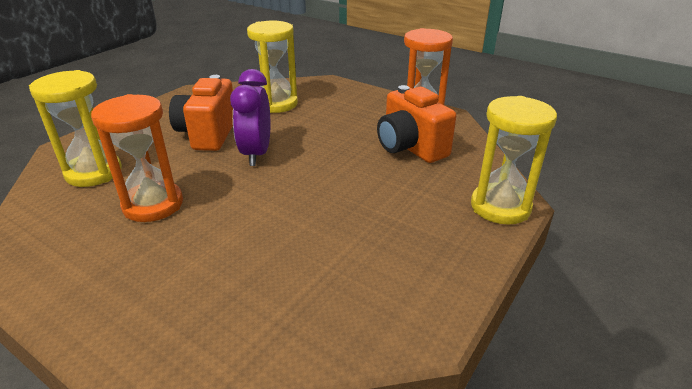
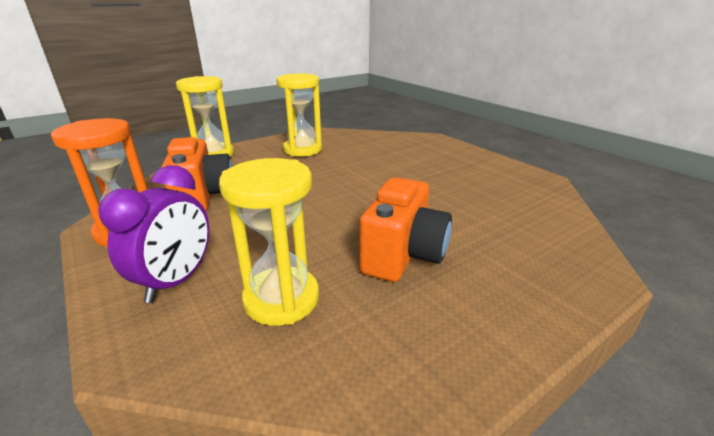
camera: 160 degrees left, 5 degrees down
yellow hourglass [29,70,122,187] -> yellow hourglass moved to [276,73,322,157]
orange hourglass [91,94,183,222] -> none
purple clock [230,69,270,166] -> purple clock moved to [98,165,209,303]

